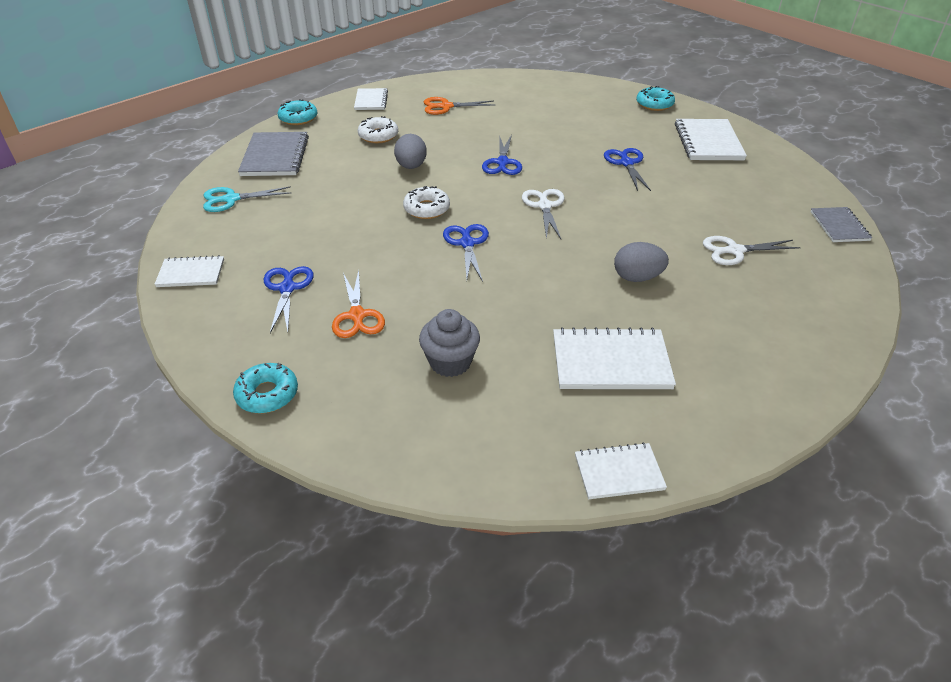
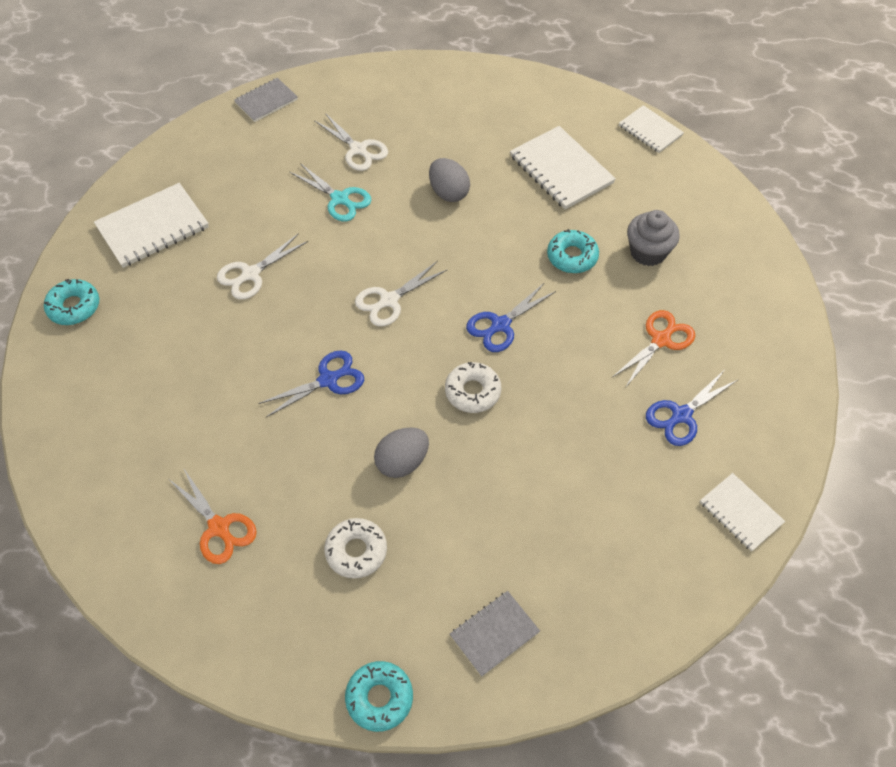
camera: 125 degrees left, 15 degrees up
turquoise scissors [203,186,291,212] -> turquoise scissors moved to [290,163,371,222]
turquoise donut [233,363,298,414] -> turquoise donut moved to [547,229,599,273]
grey notebook [238,132,309,176] -> grey notebook [450,591,540,677], size x0.61
white notebook [354,88,388,110] -> none
blue scissors [604,148,651,191] -> white scissors [217,233,308,300]

